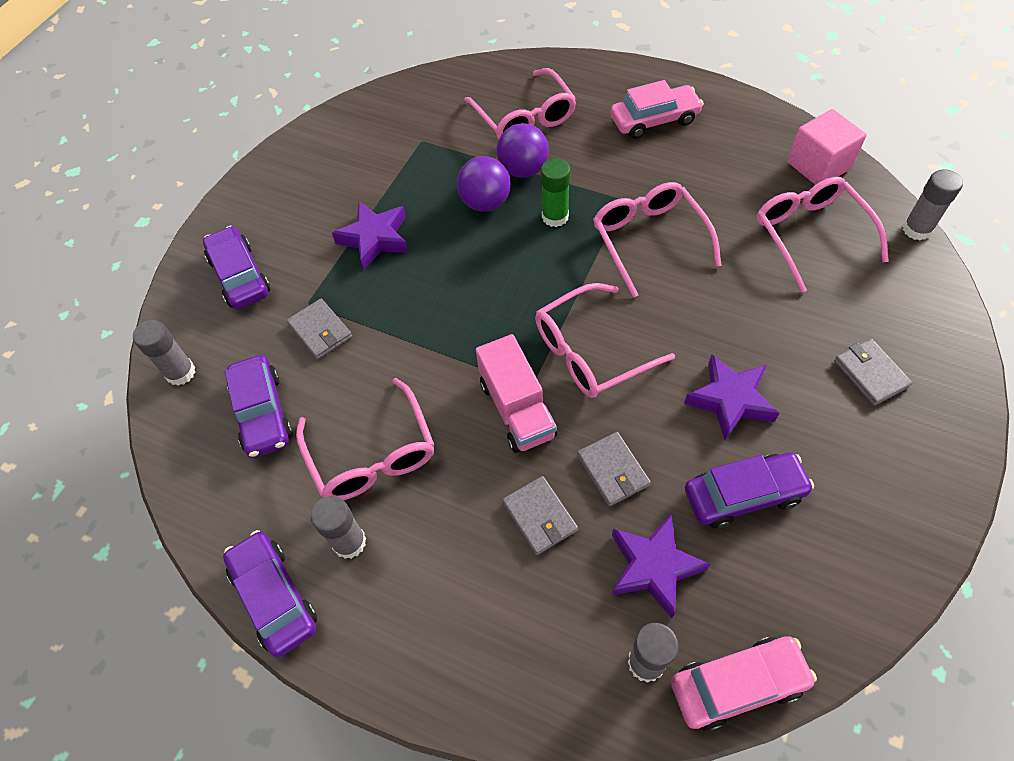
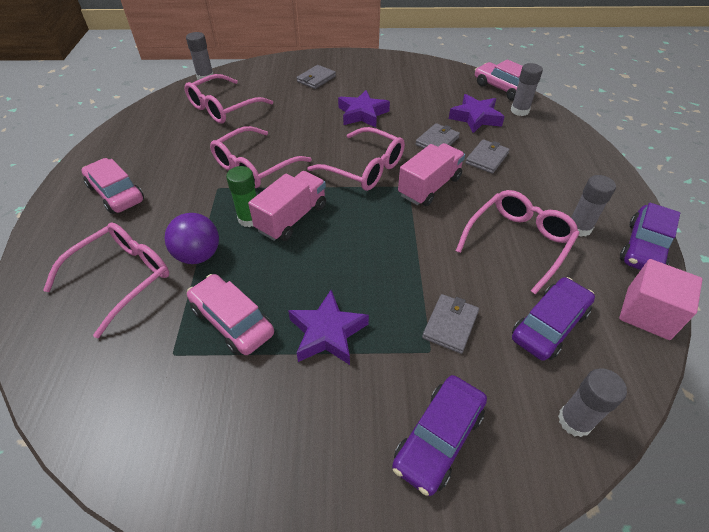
camera: 120 degrees left, 10 degrees down
purple ball [457,156,511,212] -> none
purple car [685,452,814,528] -> none
pink cube [787,109,867,185] -> pink cube moved to [619,259,703,340]
none -> pink car [187,274,274,355]
none -> pink truck [248,171,326,241]

